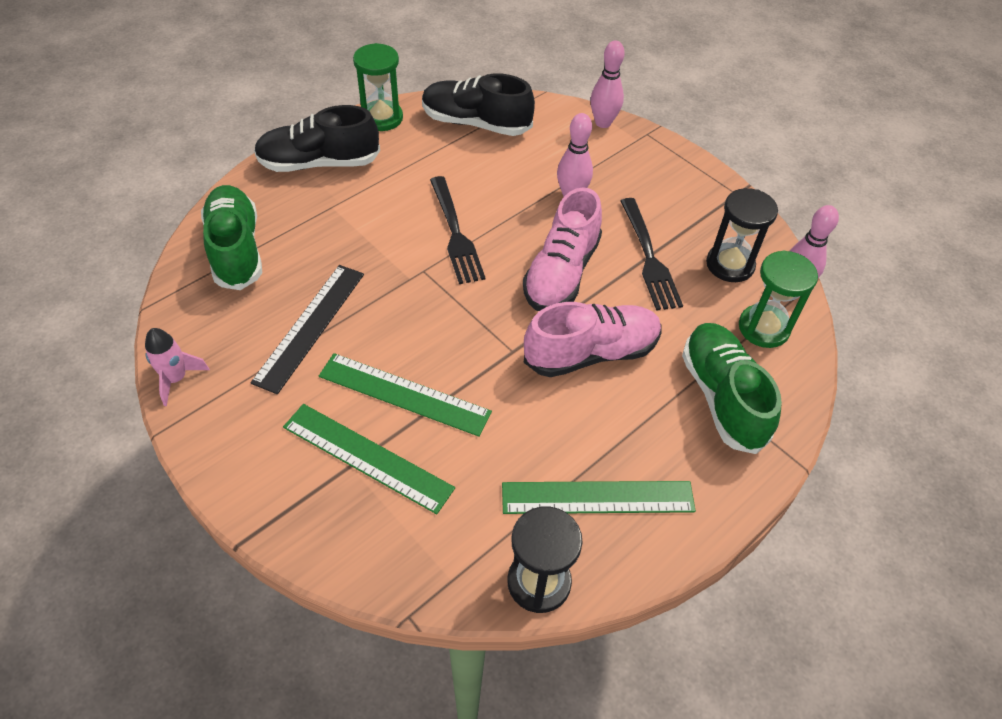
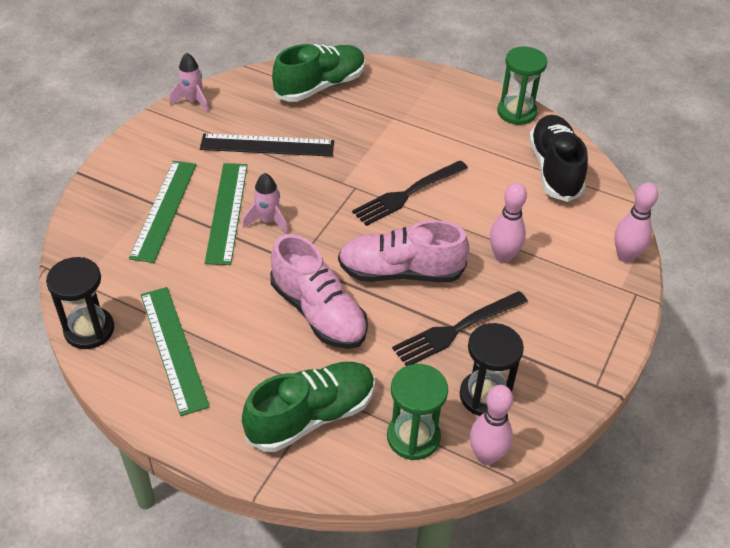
camera: 70 degrees right, 5 degrees down
black shoe [254,105,380,172] -> none
none -> pink rocket [243,173,288,234]

